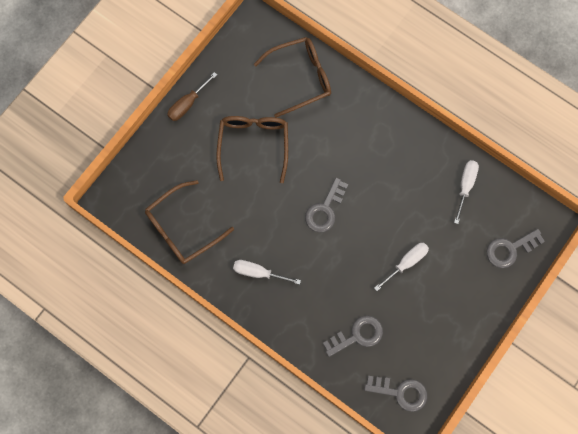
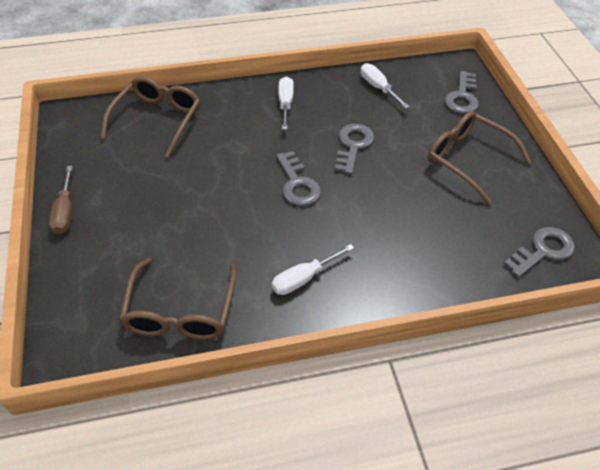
camera: 50 degrees left, 25 degrees down
brown glasses [216,116,288,183] -> brown glasses moved to [428,111,531,204]
grey key [323,315,383,357] -> grey key moved to [335,124,374,174]
white screwdriver [374,243,429,291] -> white screwdriver moved to [278,76,294,130]

